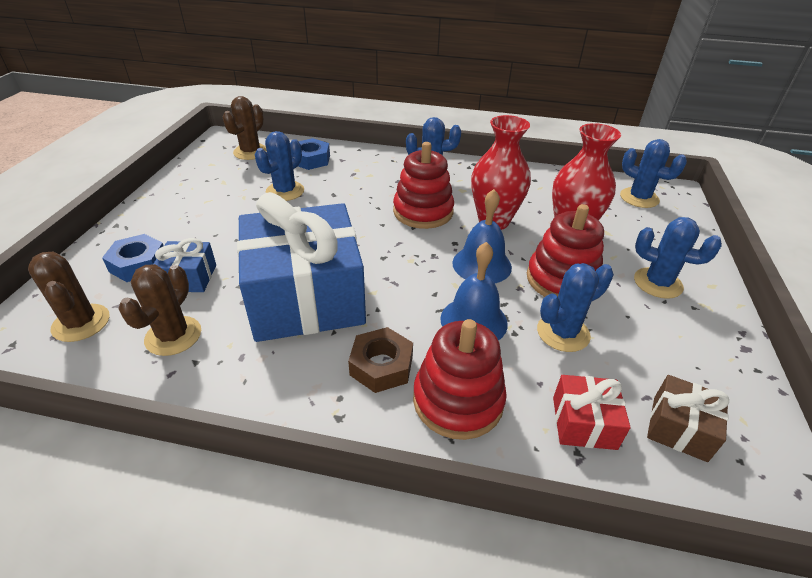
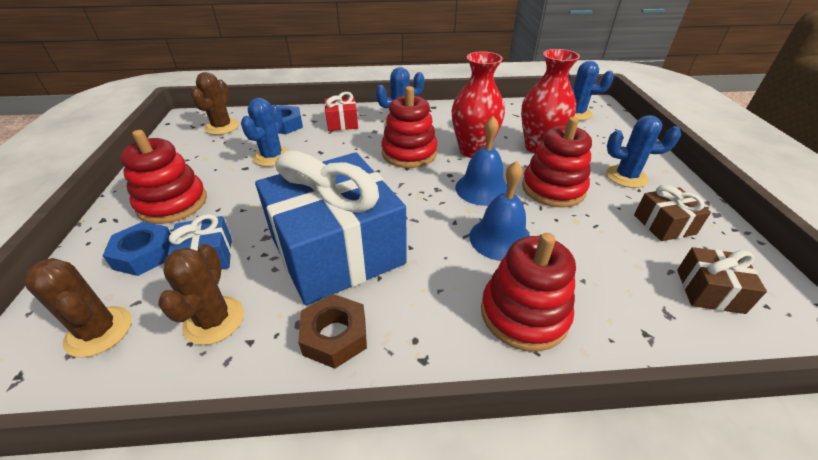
camera: 15 degrees left, 0 degrees up
brown nut [348,327,413,393] -> brown nut moved to [298,294,367,369]
blue cactus [537,263,614,352] -> none
red gift [553,375,631,450] -> red gift moved to [324,92,358,131]
none -> red stacking toy [120,130,207,224]
none -> brown gift [634,185,711,241]

